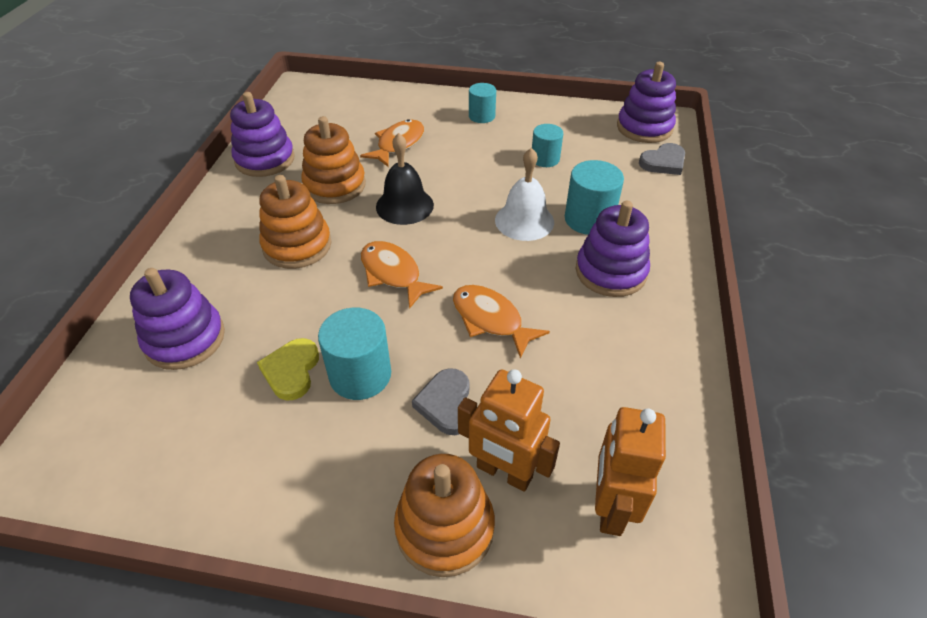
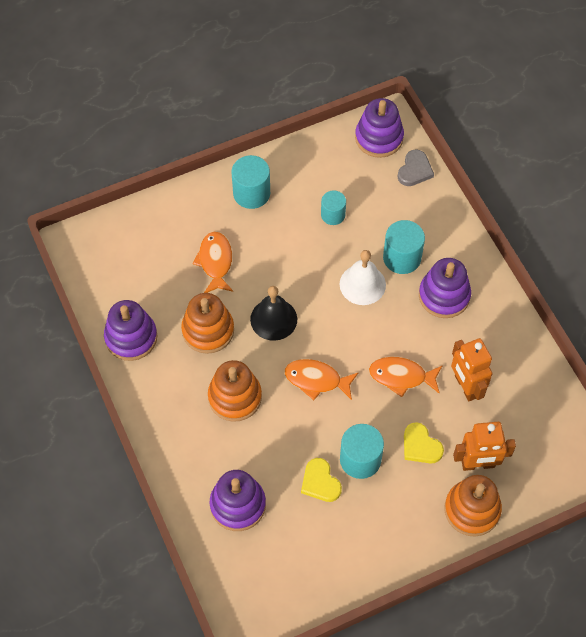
camera: 35 degrees left, 15 degrees up
grey heart [412,368,470,435] -> yellow heart [404,422,444,464]
turquoise cylinder [469,83,496,123] -> turquoise cylinder [232,155,270,209], size x1.54
orange robot [595,407,666,536] -> orange robot moved to [451,338,492,401]

